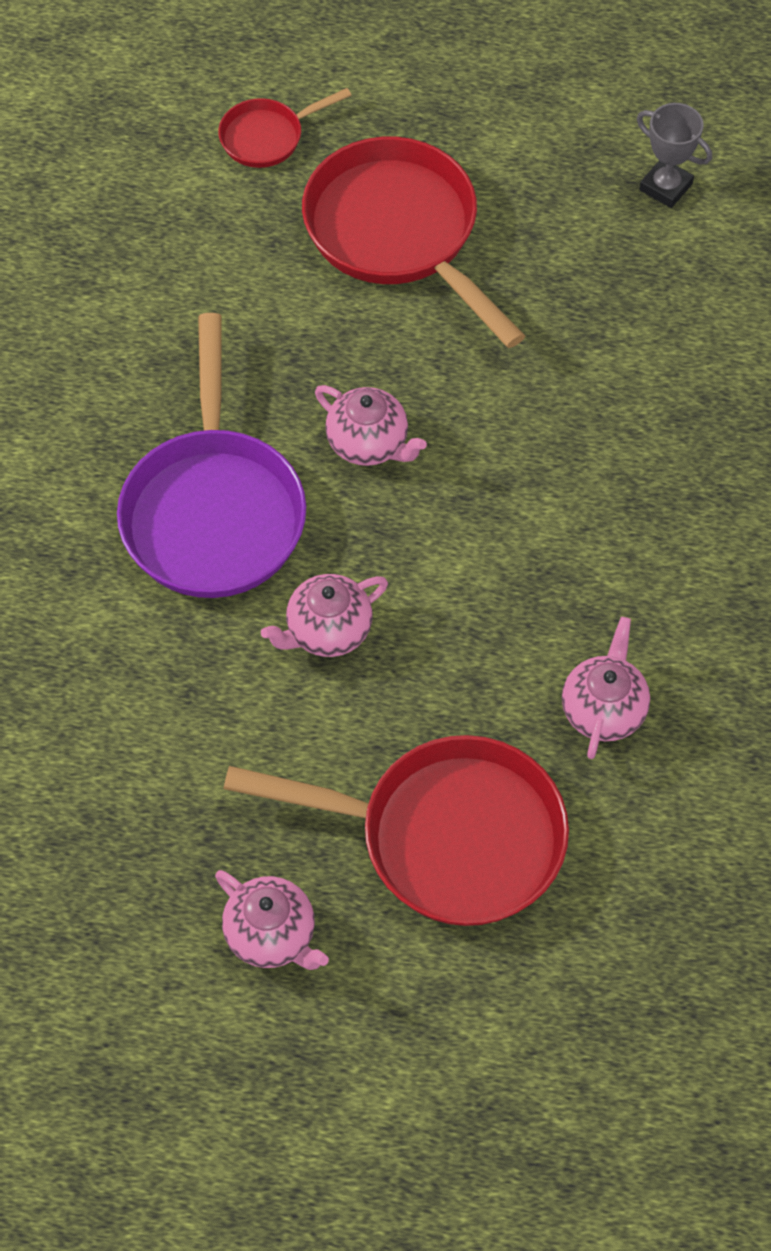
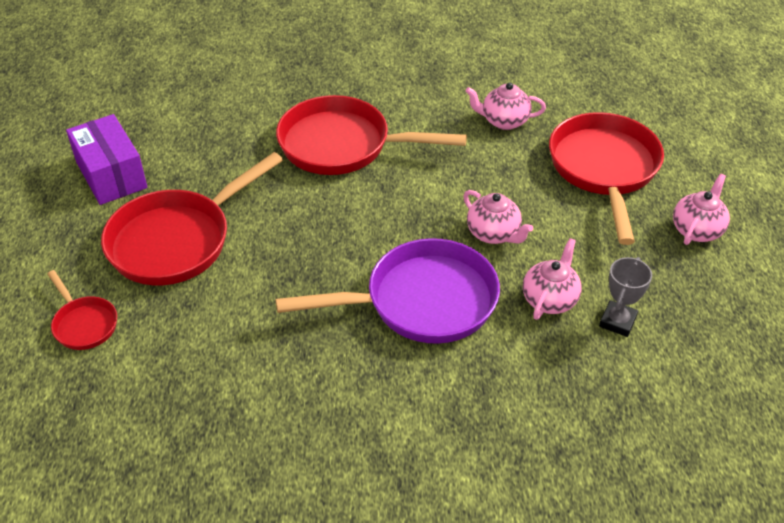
camera: 100 degrees left, 15 degrees down
pink teapot [315,385,427,466] -> pink teapot moved to [523,238,582,320]
grey trophy [637,103,712,208] -> grey trophy moved to [599,257,652,337]
none -> purple box [66,114,147,205]
none -> red pan [276,95,467,175]

